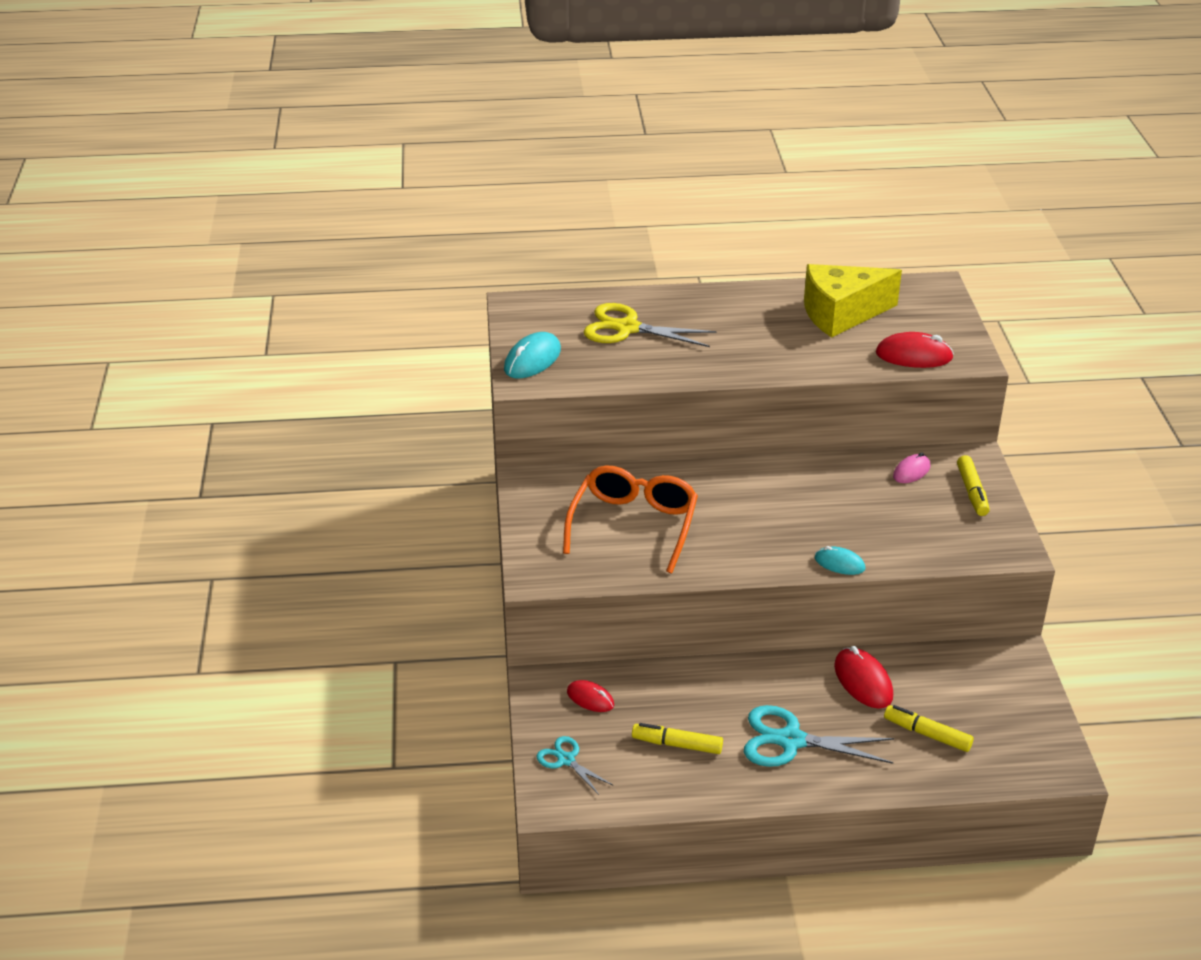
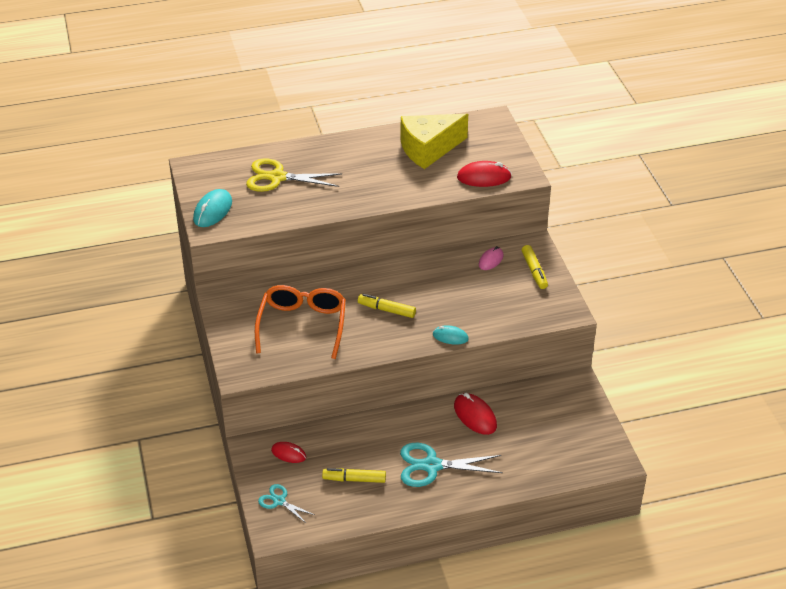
camera: 10 degrees left, 5 degrees up
yellow marker [884,705,974,752] -> yellow marker moved to [358,294,416,318]

